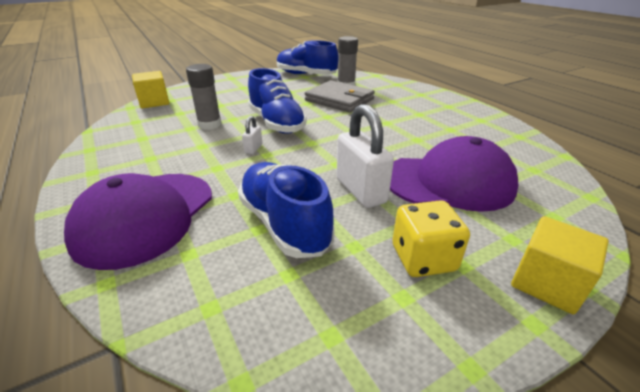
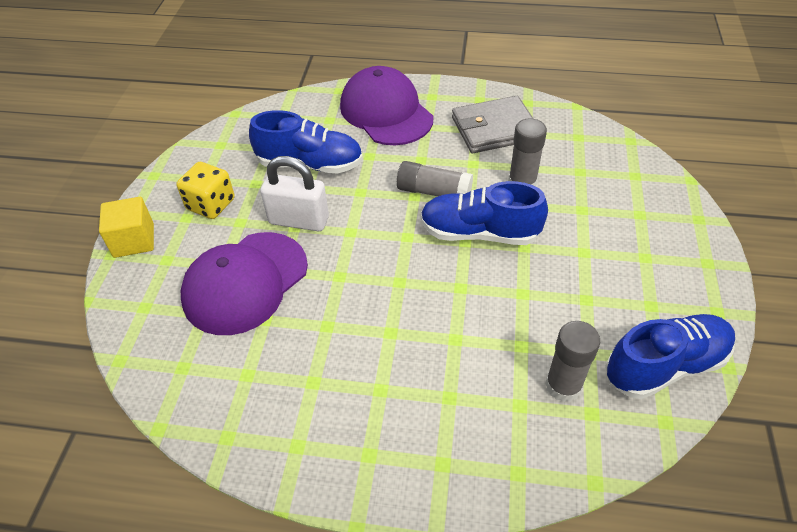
camera: 130 degrees right, 15 degrees up
yellow cube [132,71,169,108] -> none
white padlock [242,116,262,154] -> grey glue stick [397,161,473,196]
grey wallet [305,80,375,113] -> grey wallet moved to [452,96,533,153]

